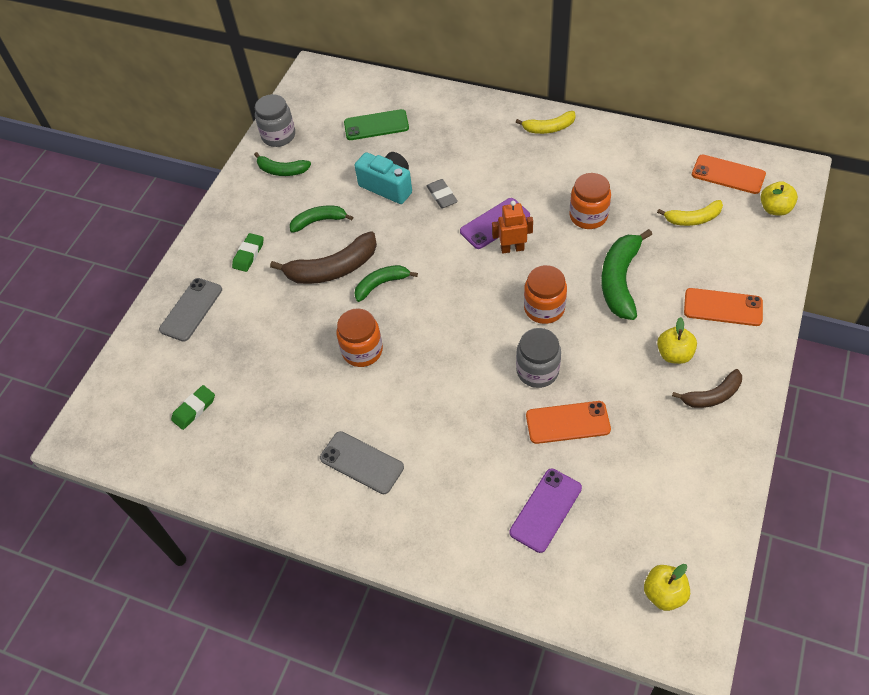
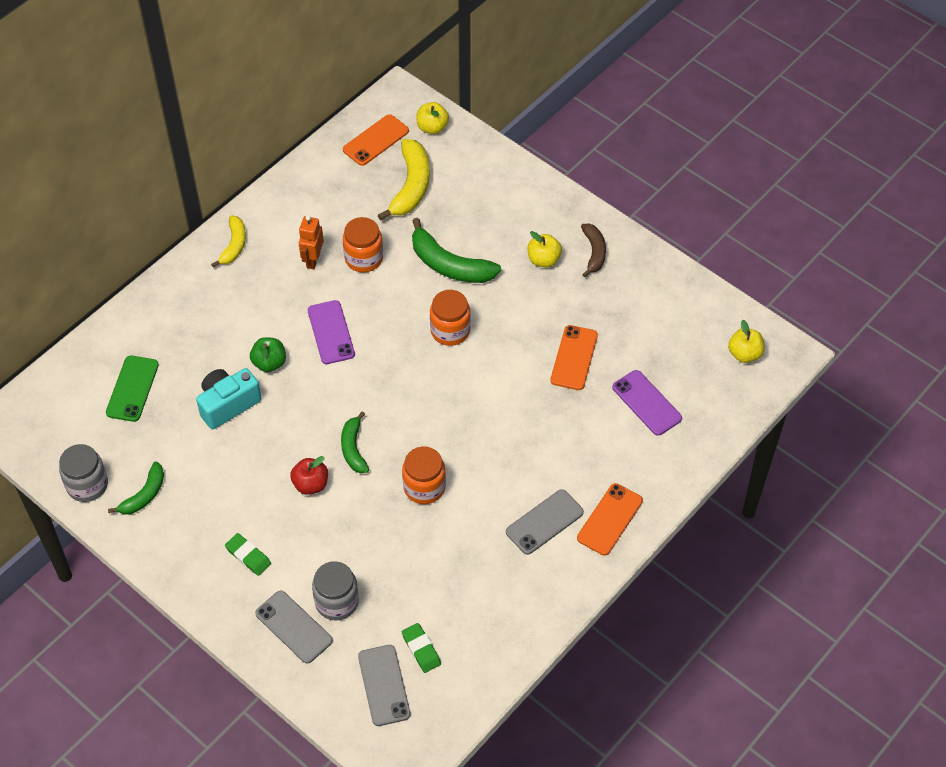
camera: 75 degrees left, 0 degrees up
brown banana [270,231,377,284] -> red apple [290,456,328,495]
green banana [290,206,353,233] -> none
grey eraser [427,179,458,208] -> green apple [250,337,286,372]
orange robot [492,201,533,254] -> orange robot moved to [299,215,324,269]
grey jar [516,328,561,388] -> grey jar moved to [312,561,359,621]
yellow banana [657,200,723,226] -> yellow banana [378,139,430,221], size x1.65
orange phone [684,288,763,326] -> orange phone moved to [577,483,643,556]
none -> grey phone [358,645,411,726]

